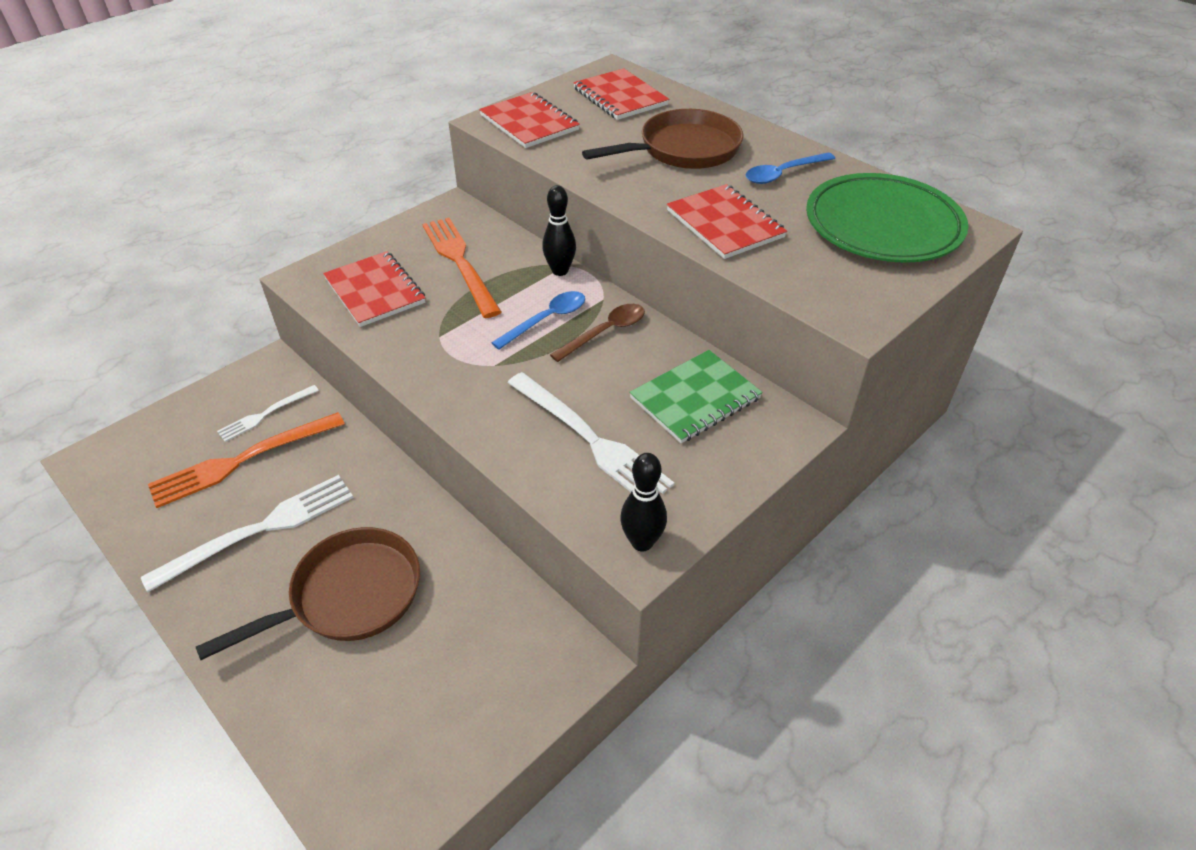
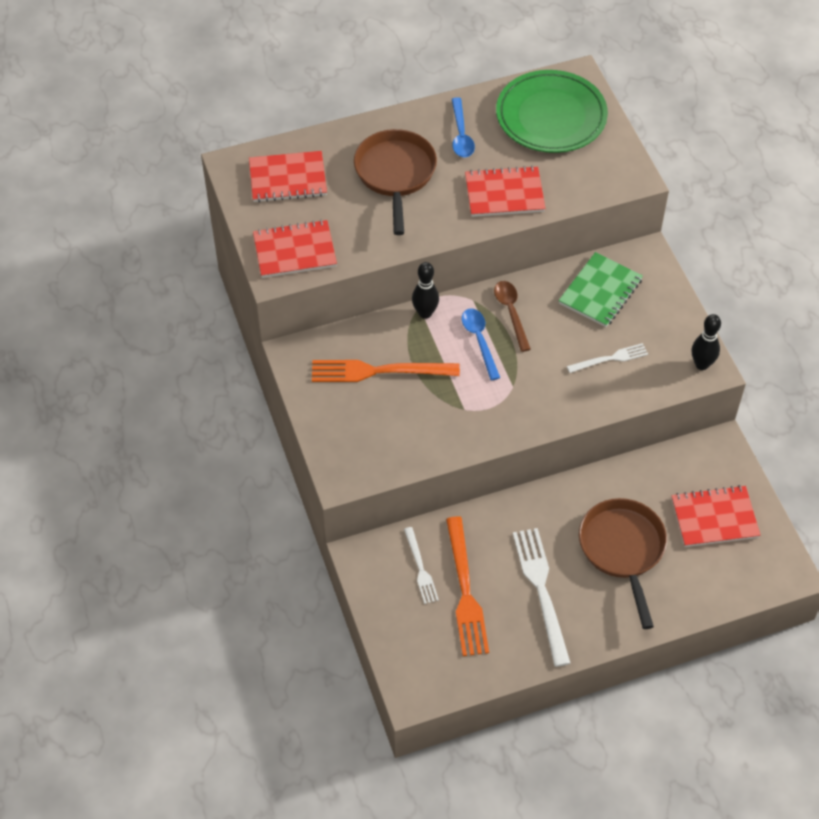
camera: 65 degrees left, 10 degrees up
red notebook [323,251,426,327] -> red notebook moved to [671,485,761,547]
white fork [508,372,674,494] -> white fork [567,343,648,373], size x0.57
green notebook [629,350,763,443] -> green notebook turned 45 degrees clockwise [558,252,643,327]

